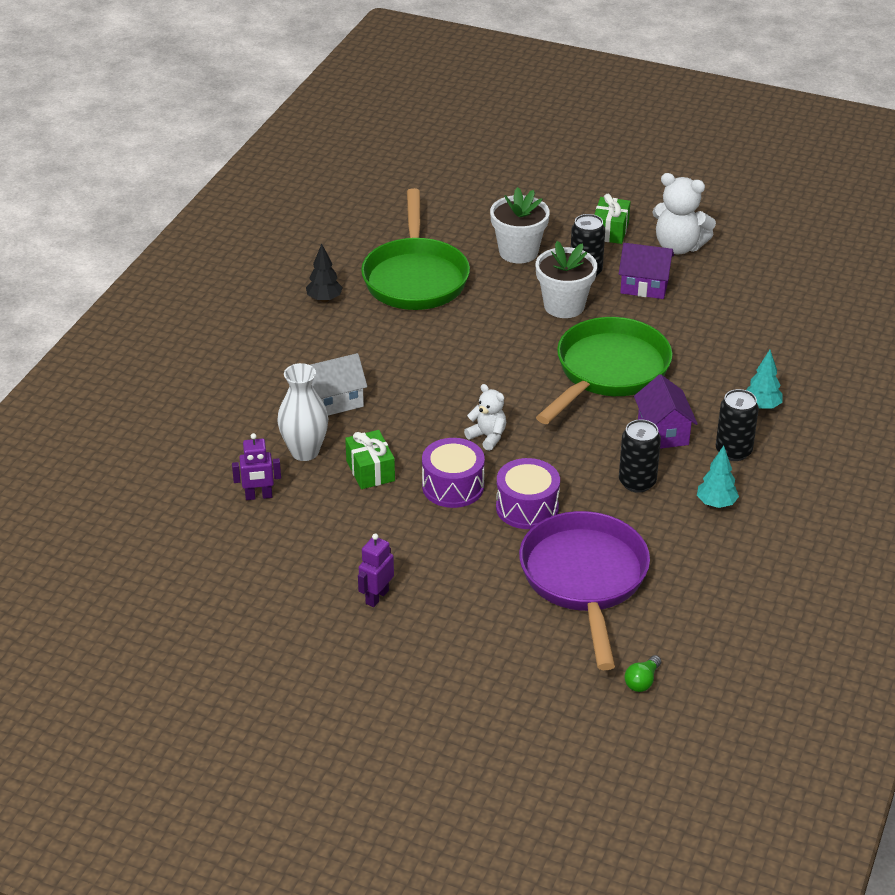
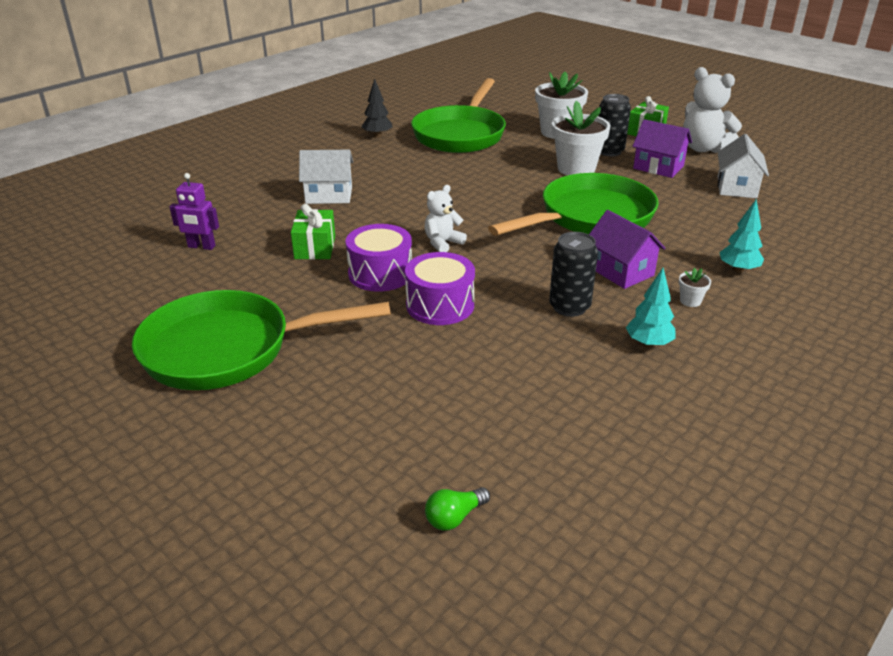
camera: 20 degrees right, 5 degrees down
white vase [277,363,328,461] -> none
purple robot [358,534,394,607] -> green pan [132,290,391,390]
white teddy bear [464,384,506,451] -> white teddy bear turned 105 degrees counterclockwise [424,185,467,252]
purple pan [519,511,650,670] -> none
purple house [634,374,698,449] -> purple house turned 45 degrees counterclockwise [589,210,666,289]
black can [716,389,759,461] -> white flower pot [679,268,711,307]
none -> white house [718,134,769,198]

